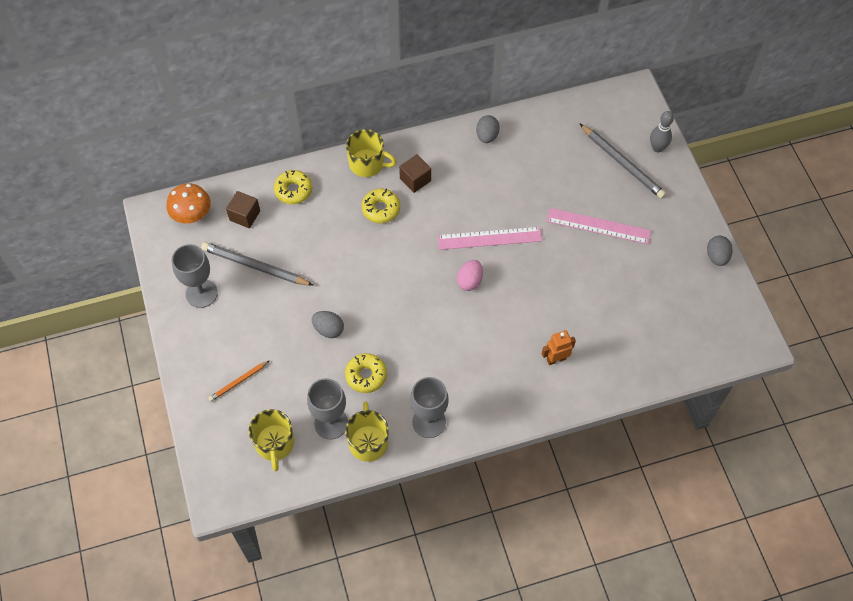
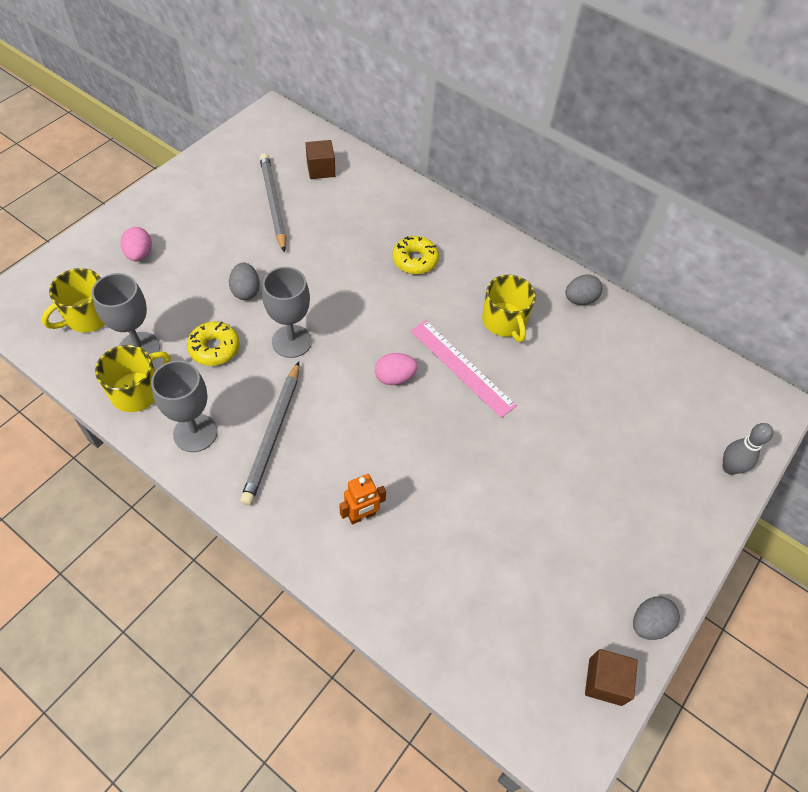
camera: 50 degrees right, 5 degrees down
orange mushroom [166,183,211,224] -> none
grey goblet [172,244,218,308] -> grey goblet moved to [262,267,312,358]
orange pencil [209,360,270,402] -> pink egg [121,227,152,261]
yellow donut [274,170,313,204] -> none
yellow mug [346,129,397,177] -> yellow mug moved to [482,275,536,342]
brown cube [399,154,431,193] -> brown cube moved to [585,649,638,706]
orange robot [542,330,576,365] -> orange robot turned 120 degrees clockwise [339,474,386,524]
pink ruler [547,208,651,244] -> none
grey pencil [580,124,666,199] -> grey pencil moved to [240,362,299,505]

